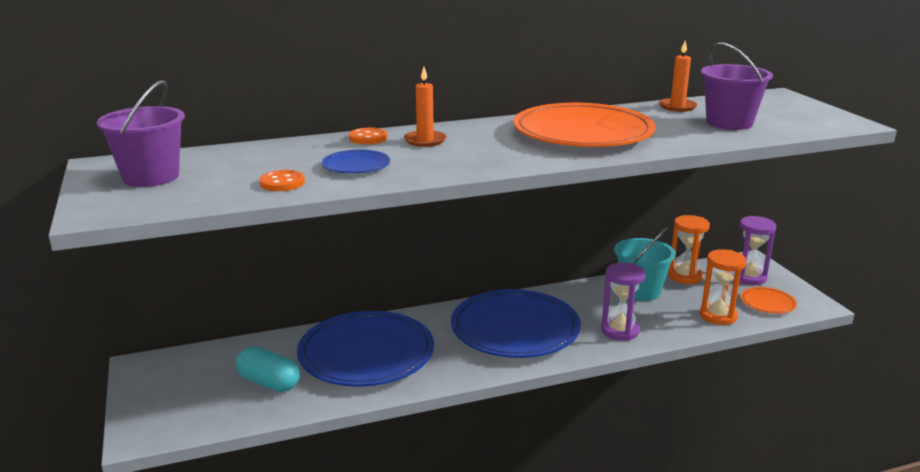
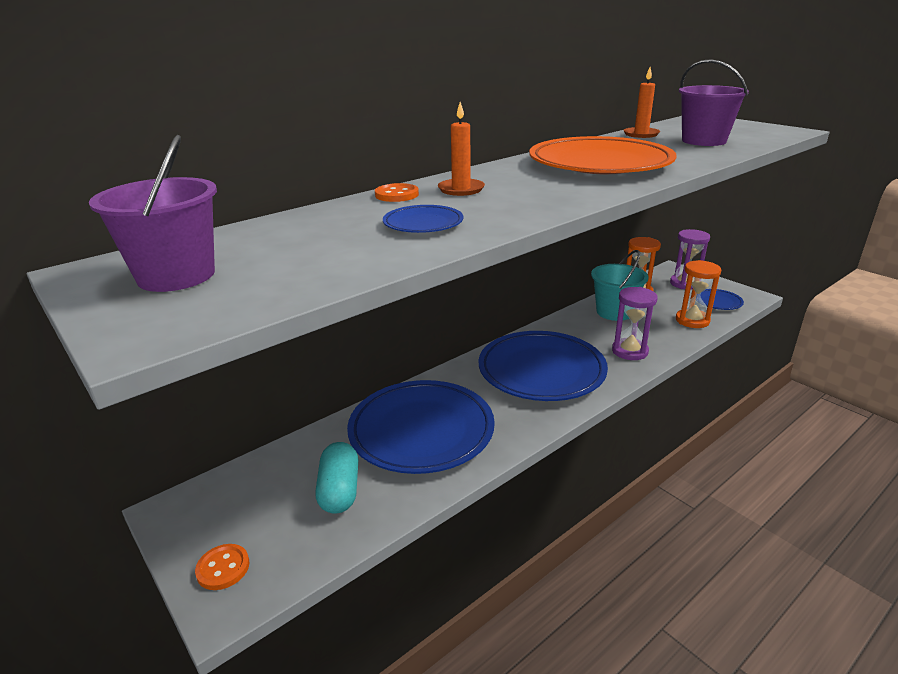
camera: 20 degrees left, 5 degrees up
turquoise capsule [236,346,300,392] -> turquoise capsule turned 75 degrees clockwise [315,442,358,514]
orange button [259,170,305,191] -> orange button moved to [195,544,249,590]
orange plate [741,287,797,314] -> blue plate [700,289,744,310]

